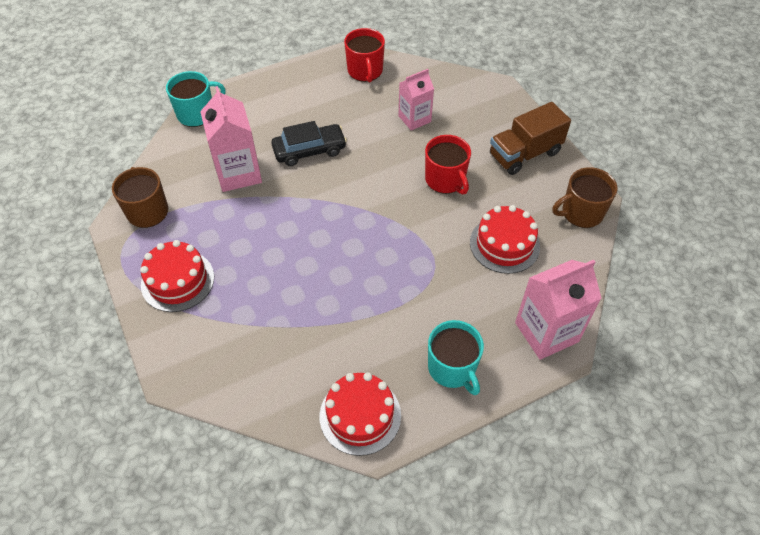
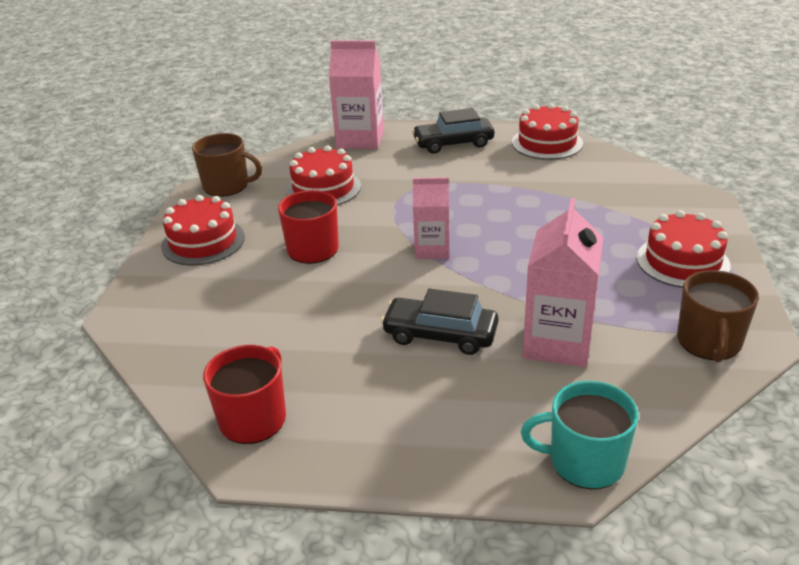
camera: 145 degrees left, 20 degrees down
pink carton [398,69,434,131] -> pink carton moved to [413,177,449,259]
turquoise mug [428,320,484,395] -> black car [412,108,494,154]
brown truck [490,102,571,175] -> red cake [161,195,245,266]

